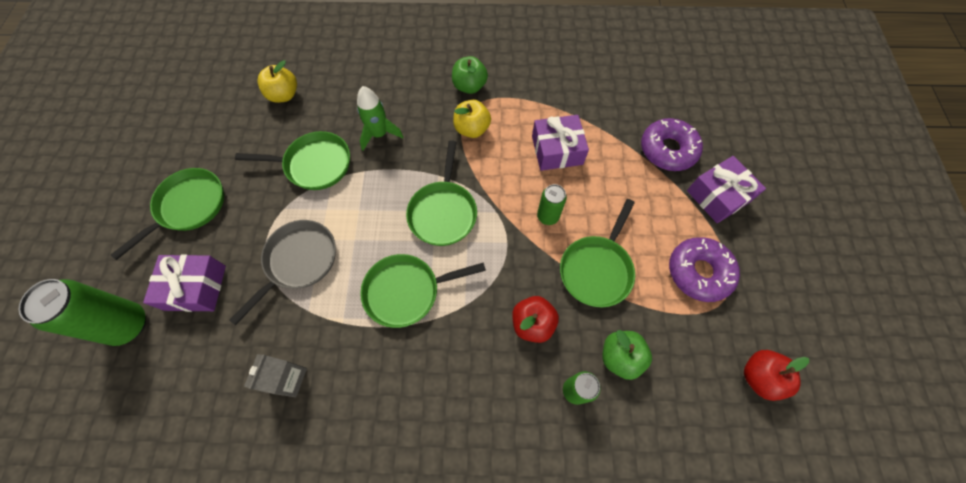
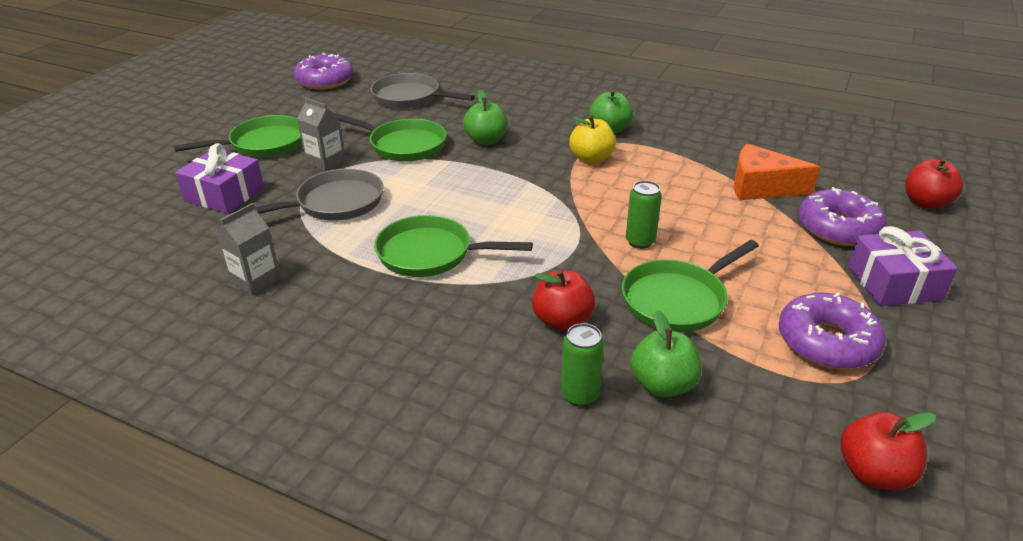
camera: 25 degrees right, 30 degrees down
green can [18,279,146,346] -> none
yellow apple [257,60,297,103] -> grey pan [370,73,475,108]
green rocket [357,86,403,150] -> green apple [463,89,507,145]
green pan [406,140,477,246] -> none
purple gift [532,115,589,171] -> none
none -> purple donut [294,53,353,90]
none -> grey carton [297,97,346,171]
none -> orange cheese [734,144,820,200]
none -> red apple [905,158,963,209]

